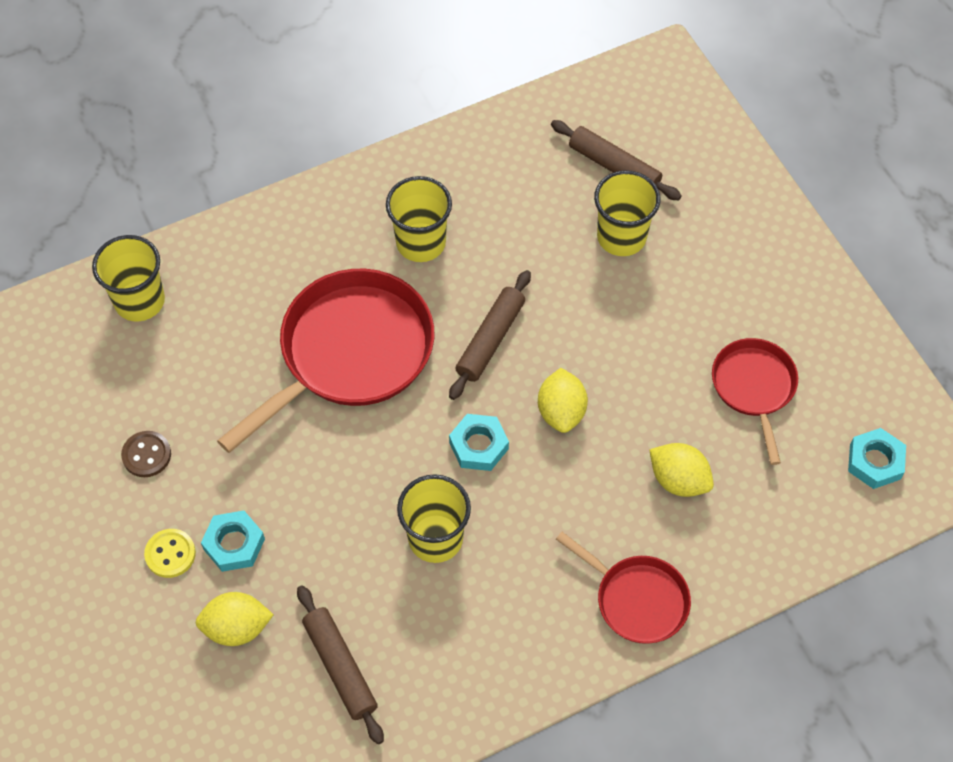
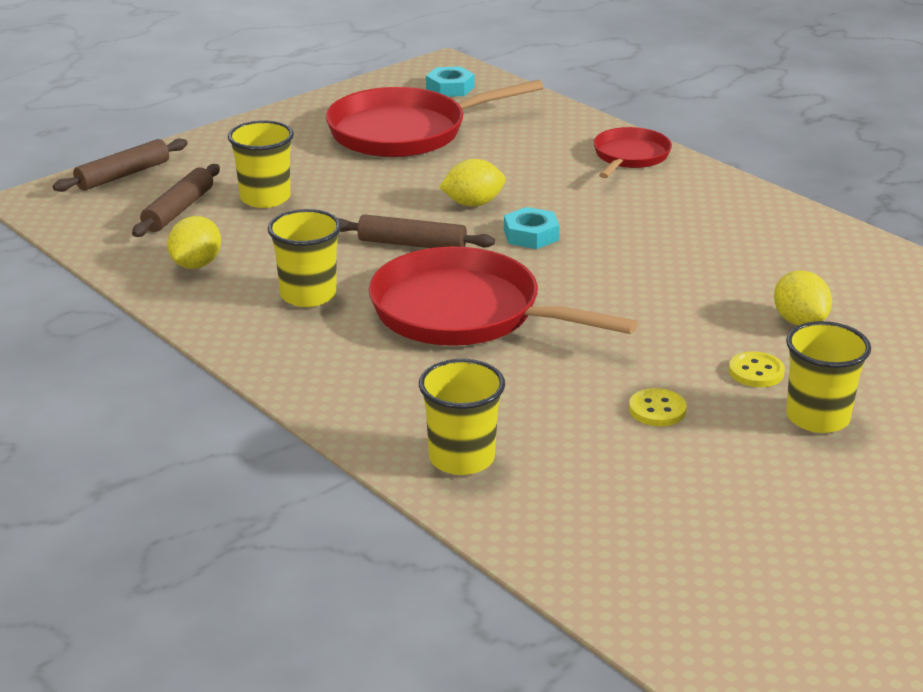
camera: 105 degrees left, 30 degrees down
brown button [121,431,171,477] -> yellow button [629,388,687,426]
turquoise nut [201,511,265,572] -> none
brown rolling pin [297,585,384,744] -> brown rolling pin moved to [53,138,188,192]
yellow cup [397,474,471,563] -> yellow cup moved to [786,321,871,433]
yellow lemon [649,443,714,497] -> yellow lemon moved to [167,216,221,269]
red pan [712,338,798,465] -> red pan [326,80,544,157], size x1.80

